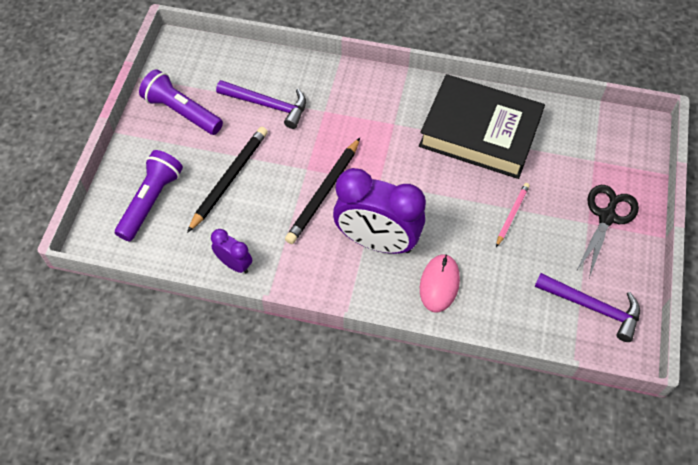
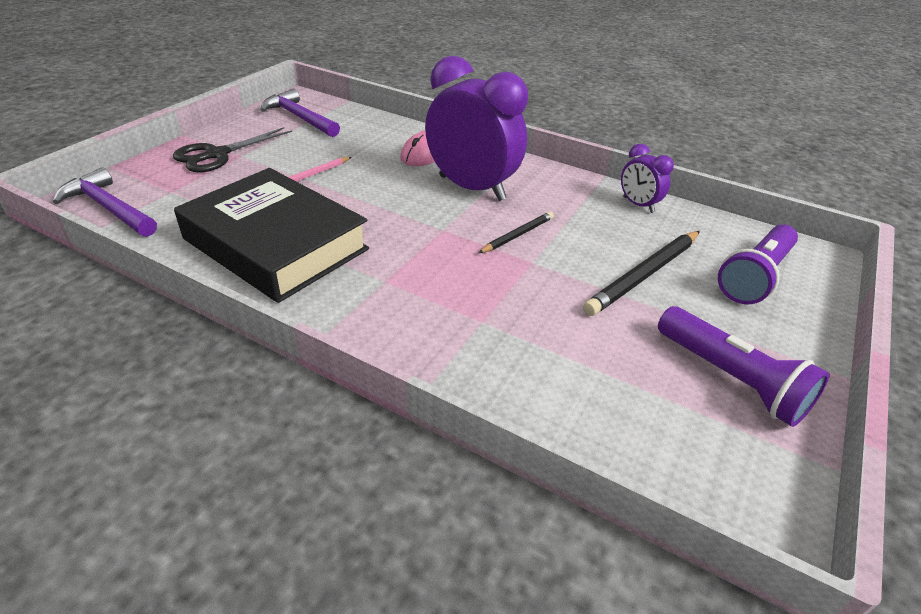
camera: 165 degrees left, 20 degrees down
purple hammer [216,80,306,129] -> purple hammer moved to [53,167,157,237]
black pencil [285,138,360,244] -> black pencil [479,212,554,253], size x0.57

